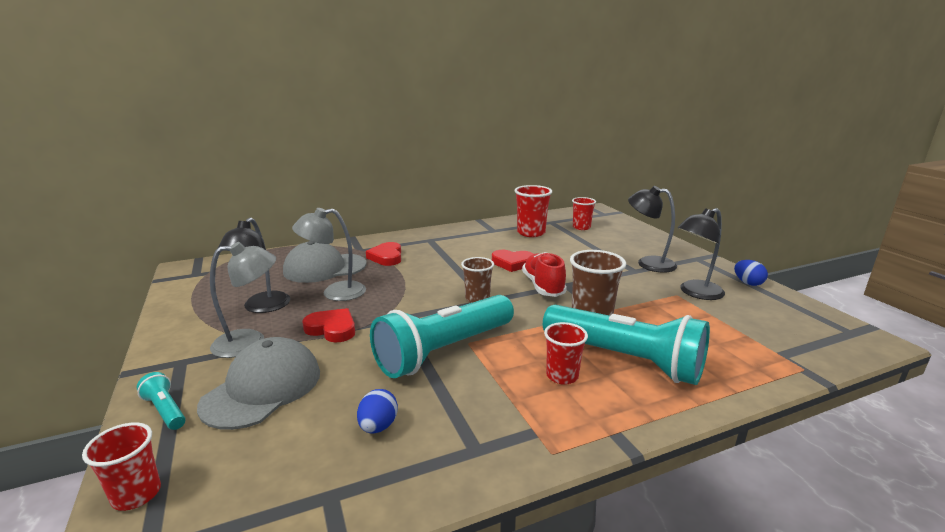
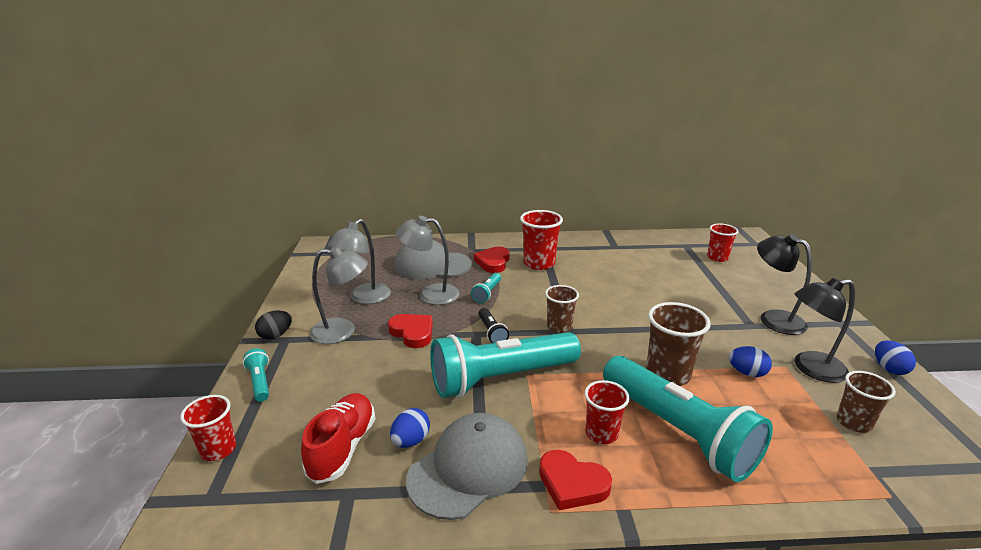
camera: 20 degrees right, 5 degrees up
grey cap [197,337,320,430] -> grey cap moved to [406,413,528,520]
black lamp [218,217,290,313] -> grey lamp [328,219,391,304]
red heart [492,250,533,272] -> red heart moved to [539,450,612,510]
red cup [514,185,552,237] -> red cup moved to [520,210,563,270]
red shoe [522,252,567,297] -> red shoe moved to [301,393,375,484]
none -> black egg [255,310,292,339]
none -> turquoise flashlight [471,273,501,303]
none -> black flashlight [478,308,509,343]
none -> blue egg [729,346,772,377]
none -> brown cup [836,371,896,433]

